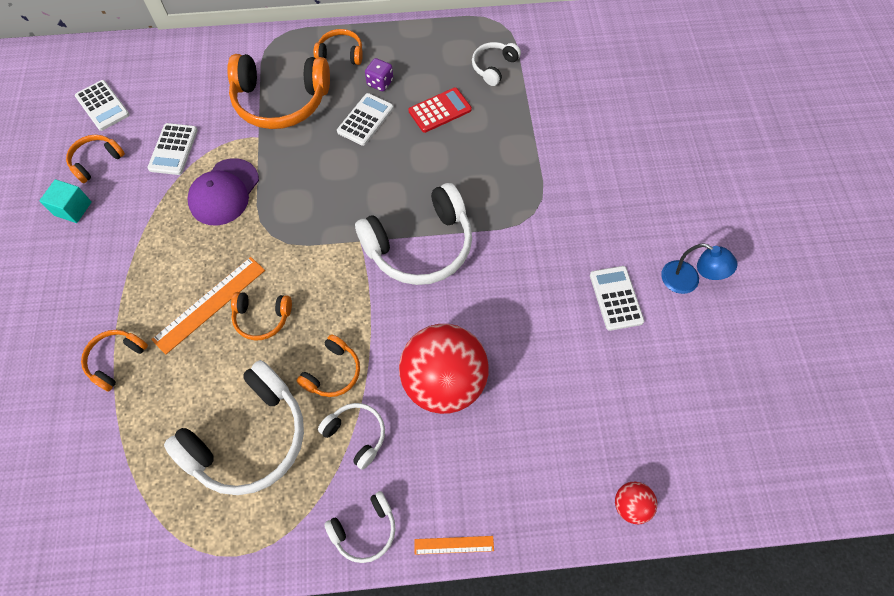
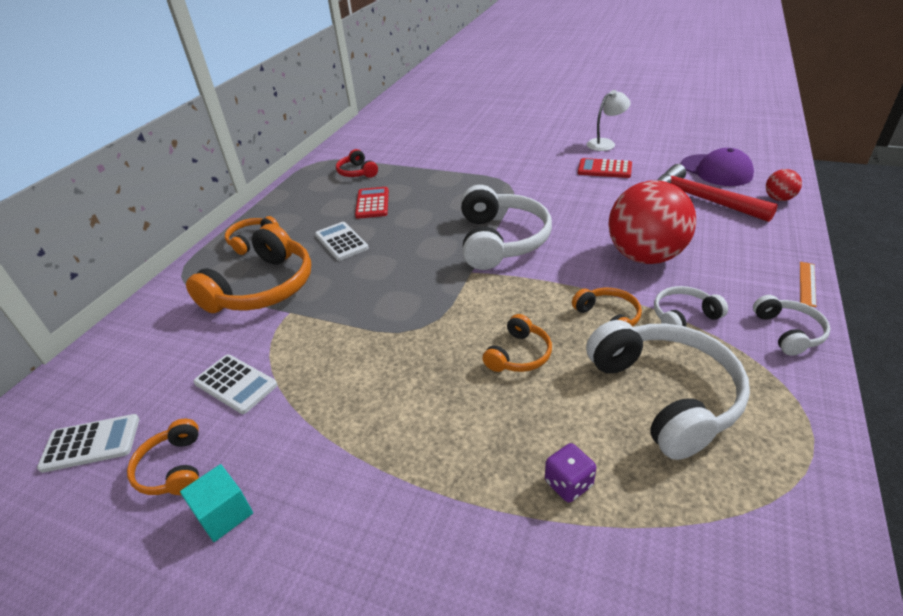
camera: 60 degrees left, 25 degrees down
orange headphones [81,330,148,392] -> none
orange ruler [151,257,265,355] -> none
purple cap [188,158,259,225] -> purple cap moved to [681,148,754,186]
purple dice [365,58,393,91] -> purple dice moved to [545,443,596,503]
white headphones [472,42,521,86] -> red headphones [336,149,378,178]
white calculator [590,266,644,331] -> red calculator [578,158,632,178]
blue lamp [661,243,737,294] -> white lamp [587,90,631,151]
none -> red hammer [658,164,778,222]

